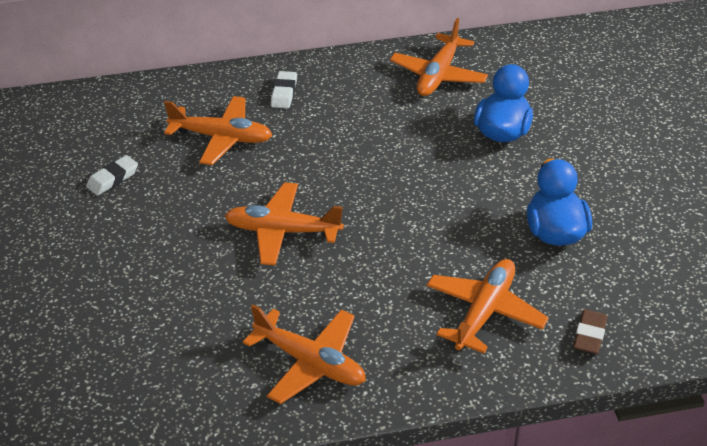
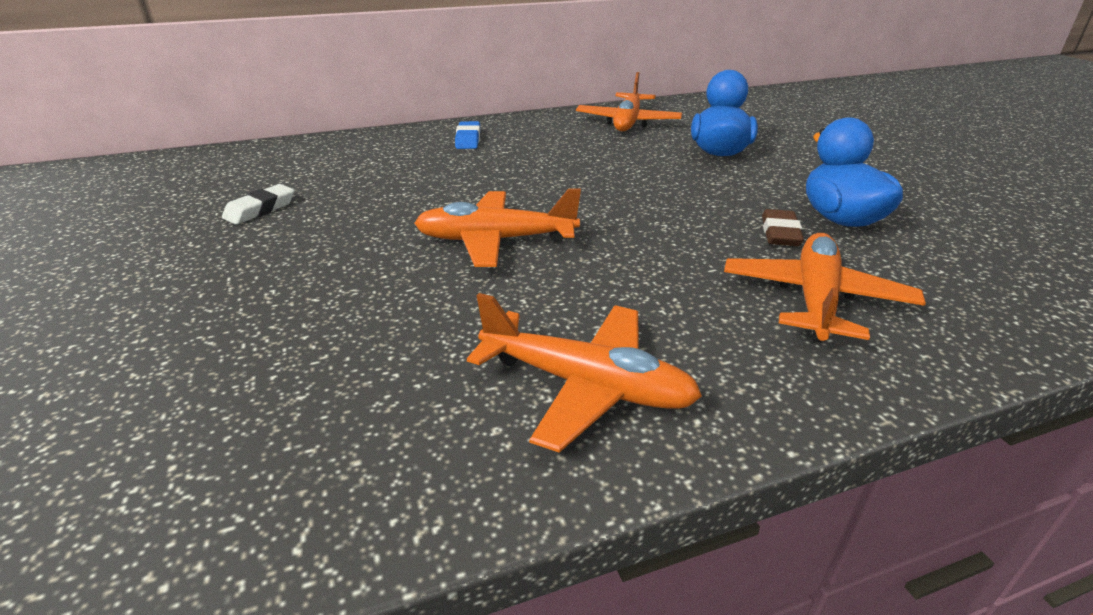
camera: 10 degrees left, 10 degrees down
orange plane [164,96,272,165] -> none
white eraser [271,71,297,108] -> blue eraser [455,121,480,149]
brown eraser [573,309,608,354] -> brown eraser moved to [762,209,804,246]

